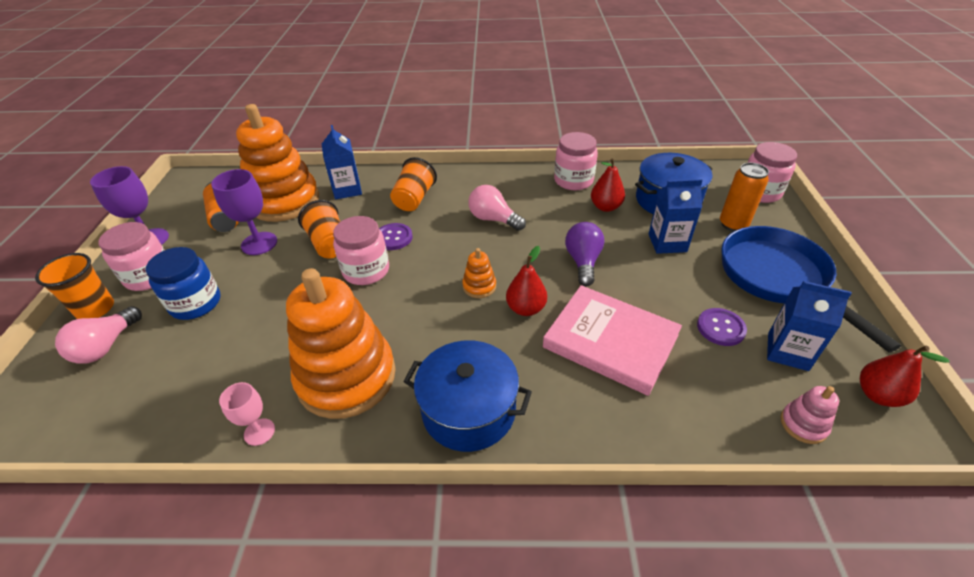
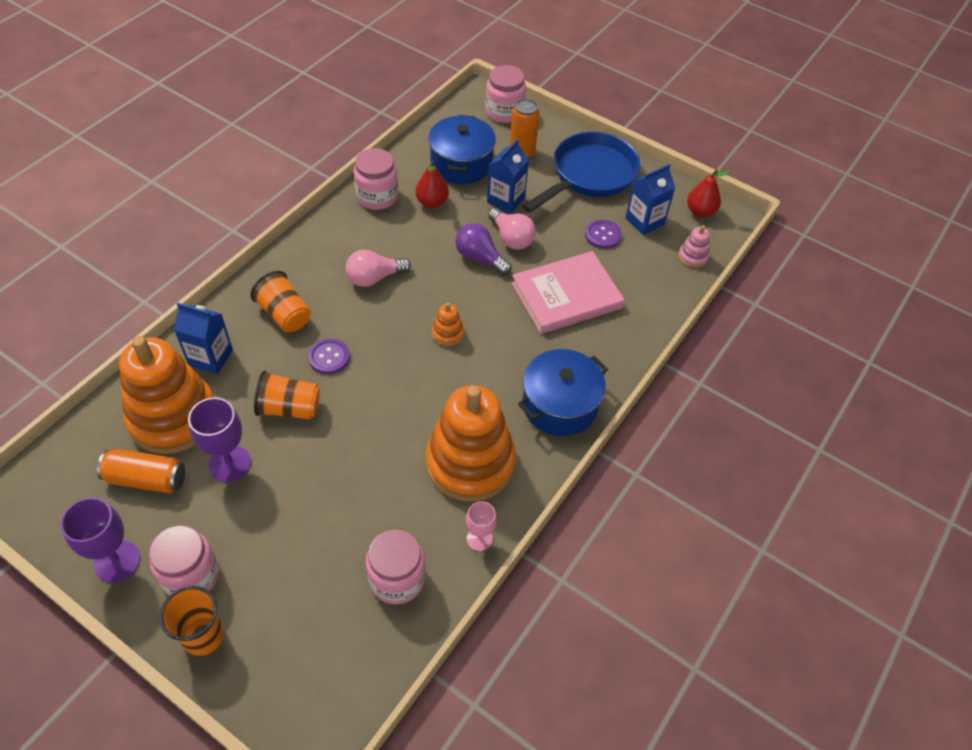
camera: 60 degrees left, 10 degrees up
pink light bulb [55,306,142,364] -> pink light bulb moved to [488,208,536,250]
blue jar [146,247,220,320] -> none
pink jar [333,216,389,285] -> pink jar moved to [366,529,426,604]
red pear [506,246,547,316] -> none
blue pan [721,226,901,353] -> blue pan turned 120 degrees clockwise [522,132,640,213]

